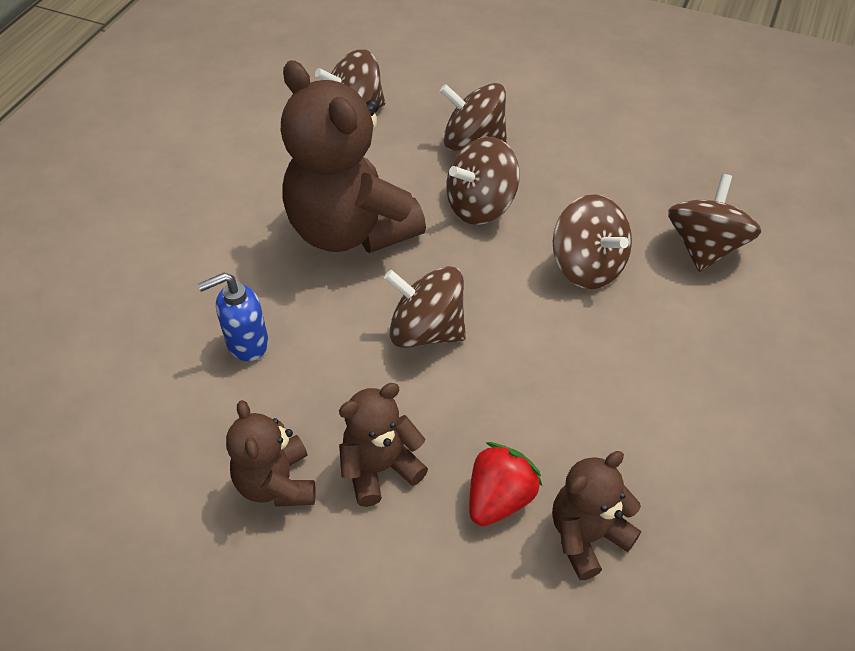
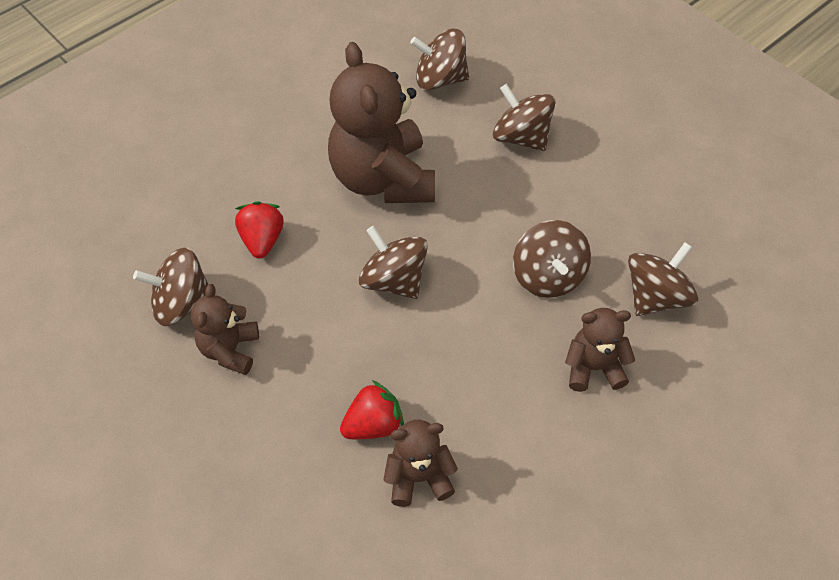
camera: 25 degrees right, 5 degrees up
blue soap dispenser [198,273,268,361] -> red strawberry [235,201,284,259]
brown teddy bear [339,383,428,507] -> brown teddy bear moved to [565,308,635,392]
brown spinning top [446,137,520,225] -> brown spinning top moved to [133,248,209,326]

